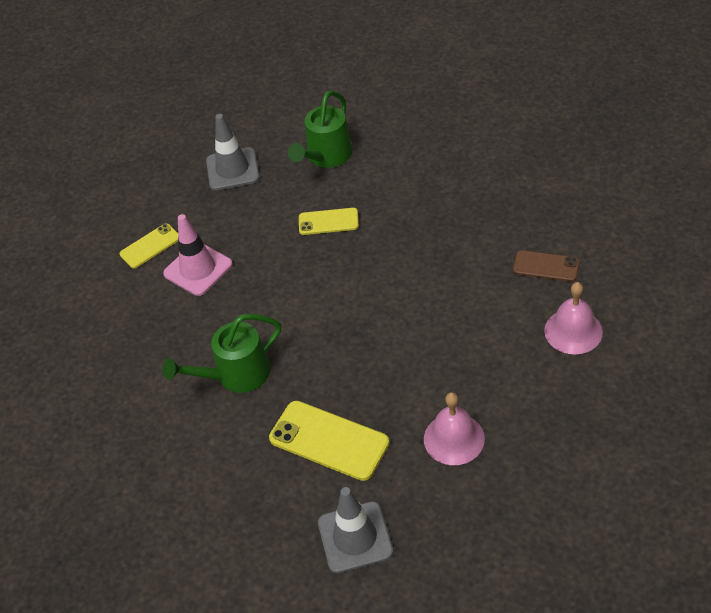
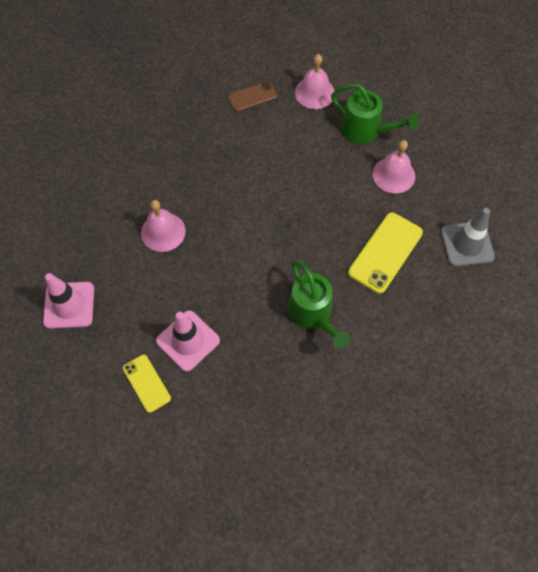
camera: 90 degrees left, 15 degrees up
grey traffic cone [206,114,259,191] -> pink traffic cone [43,273,94,329]
green watering can [288,90,353,168] -> green watering can moved to [331,84,419,144]
yellow phone [299,208,359,235] -> pink bell [141,200,186,252]
brown phone [513,250,580,282] -> brown phone turned 45 degrees clockwise [228,81,277,112]

